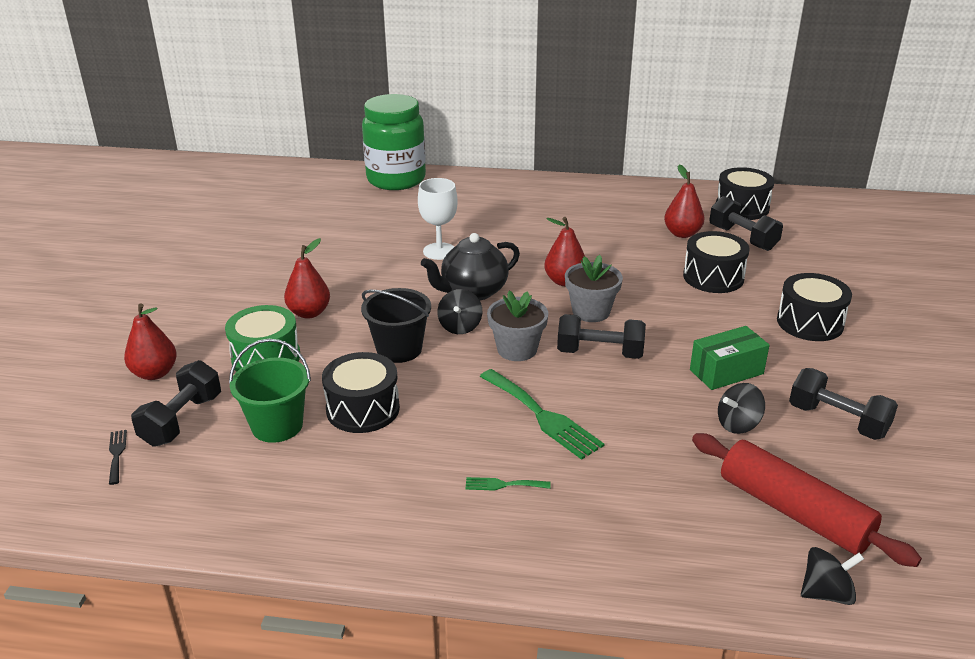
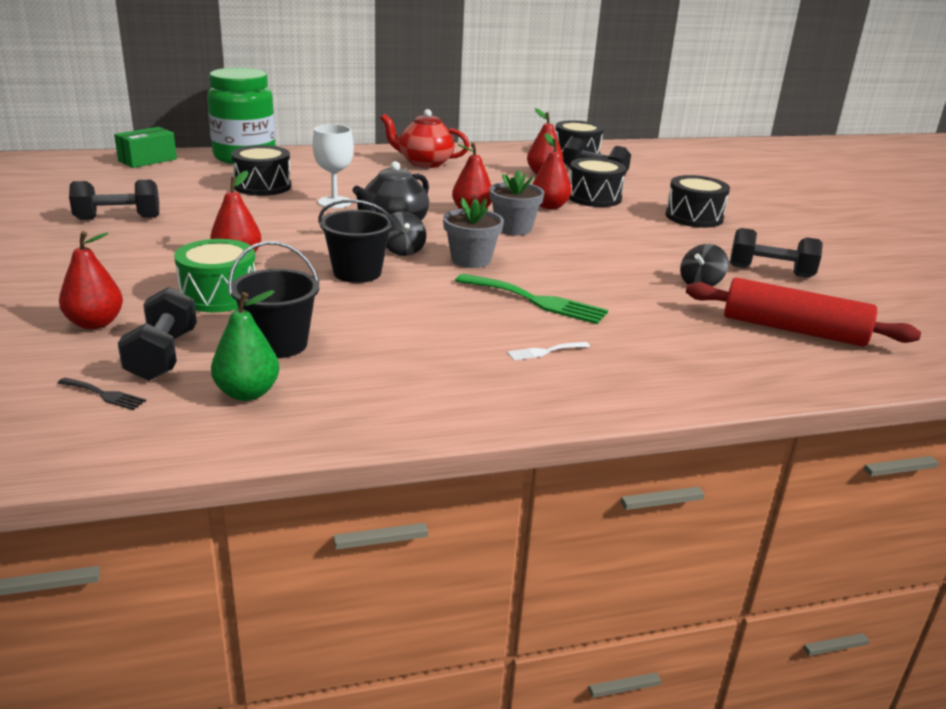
camera: 25 degrees left, 5 degrees down
black fork [109,430,127,485] -> black fork turned 150 degrees clockwise [58,378,146,410]
green bucket [229,339,311,443] -> black bucket [228,241,319,358]
black drum [322,352,400,433] -> black drum moved to [231,145,291,196]
green fork [465,477,551,491] -> white fork [507,342,590,361]
black dumbbell [557,314,646,359] -> black dumbbell moved to [69,180,159,220]
green box [690,326,770,390] -> green box moved to [114,127,177,168]
black spinning top [801,547,864,605] -> none
none -> green pear [211,290,279,401]
none -> red teapot [380,109,469,168]
none -> red pear [533,133,572,209]

